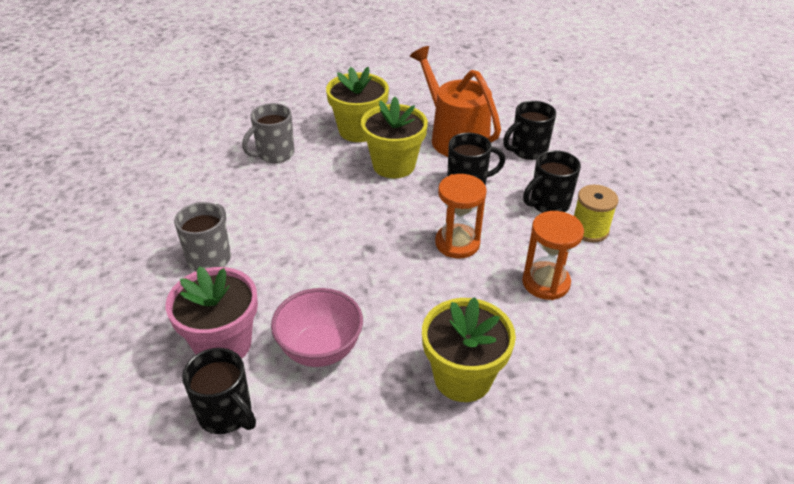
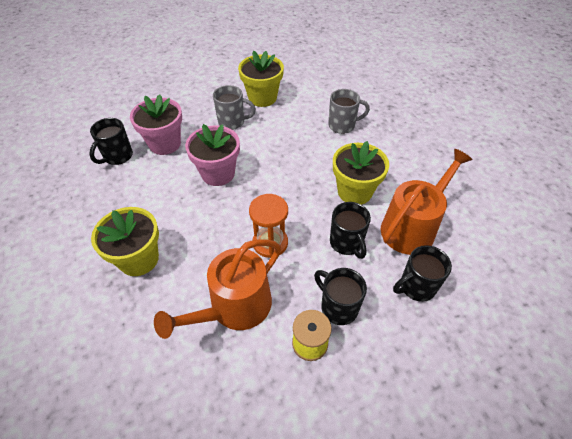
camera: 80 degrees right, 10 degrees up
grey mug [242,103,294,163] -> grey mug turned 135 degrees clockwise [328,89,370,134]
pink bowl [271,288,363,367] -> none
yellow flower pot [326,67,389,142] -> yellow flower pot moved to [238,50,284,107]
black mug [503,101,556,160] -> black mug turned 75 degrees counterclockwise [393,245,452,302]
orange hourglass [522,211,584,300] -> orange watering can [154,239,281,339]
none -> pink flower pot [185,124,240,186]

